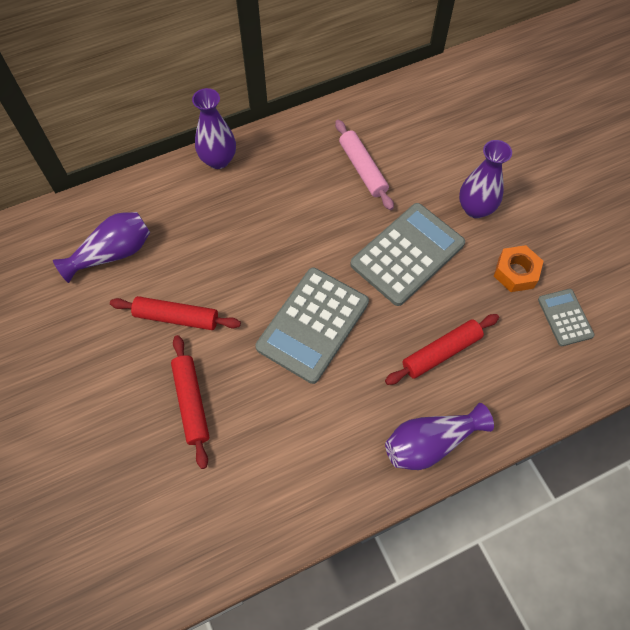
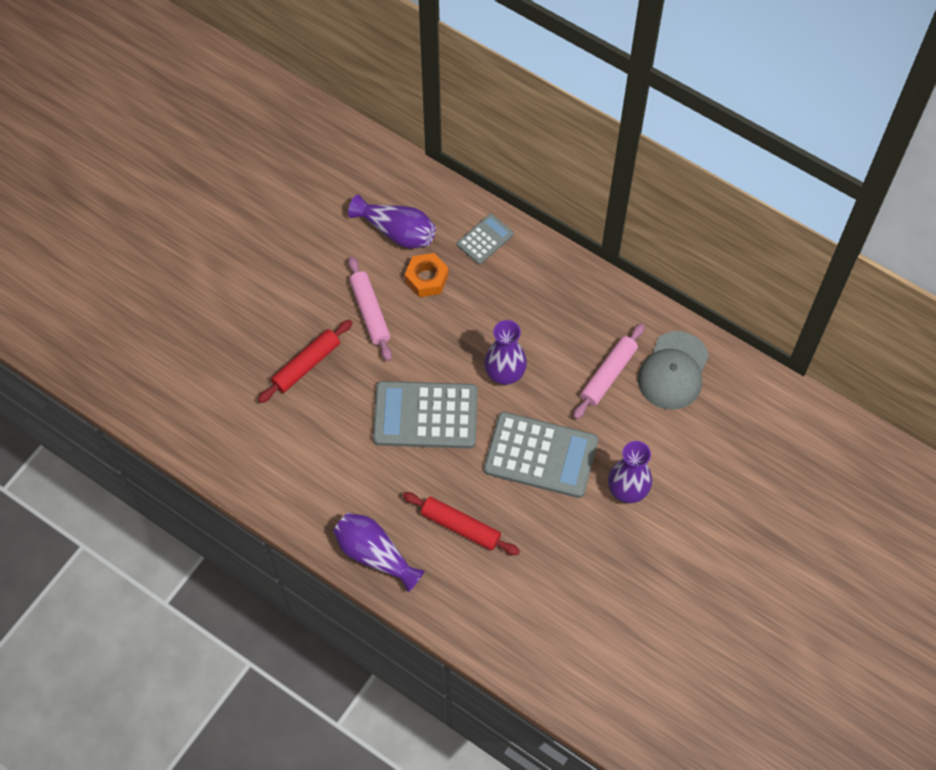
camera: 60 degrees right, 0 degrees up
red rolling pin [110,296,241,330] -> pink rolling pin [348,256,392,361]
purple vase [192,88,236,169] -> purple vase moved to [484,320,527,385]
orange nut [494,245,544,292] -> orange nut moved to [405,253,449,297]
grey calculator [538,289,595,346] -> grey calculator moved to [457,214,514,265]
none -> grey cap [638,331,709,410]

